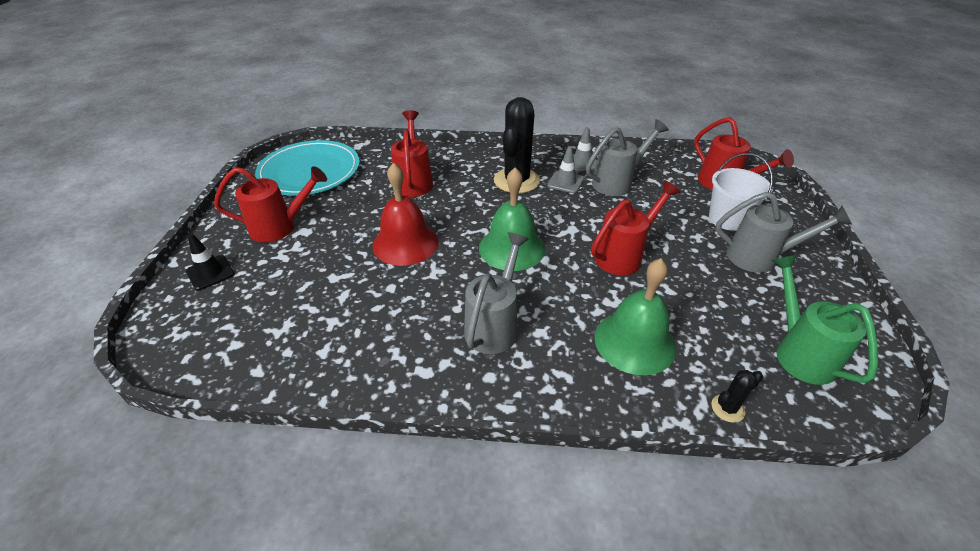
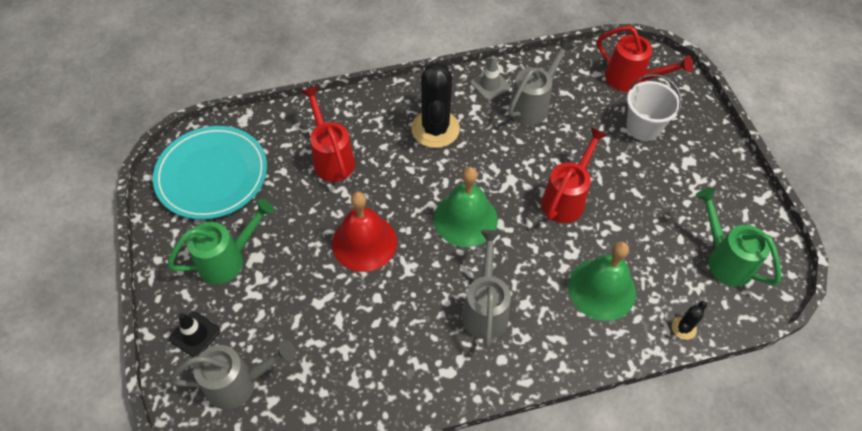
camera: 20 degrees left, 15 degrees up
red watering can [214,166,327,242] -> green watering can [167,199,275,284]
grey traffic cone [547,146,584,193] -> none
grey watering can [715,192,852,273] -> grey watering can moved to [169,340,296,410]

